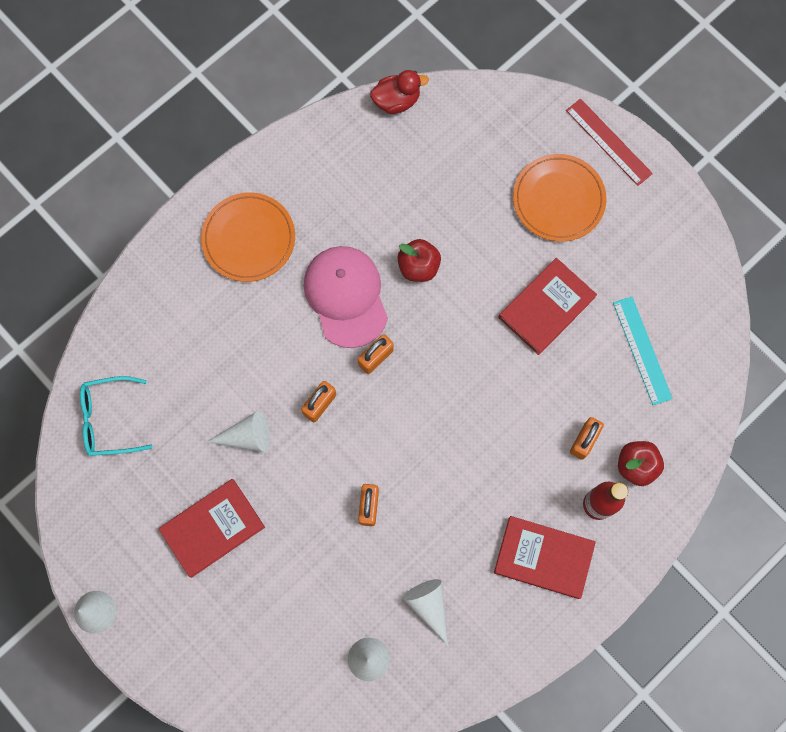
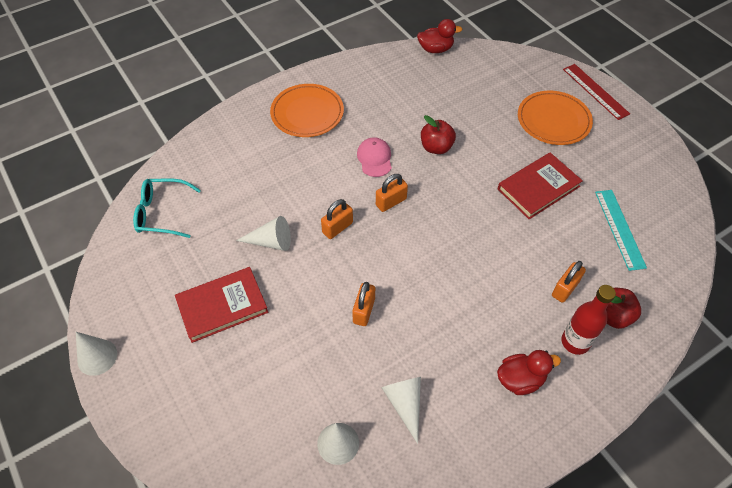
camera: 10 degrees right, 20 degrees down
pink cap [303,246,388,348] -> pink cap [357,137,392,177], size x0.55
red book [494,516,596,599] -> red duck [497,350,561,395]

